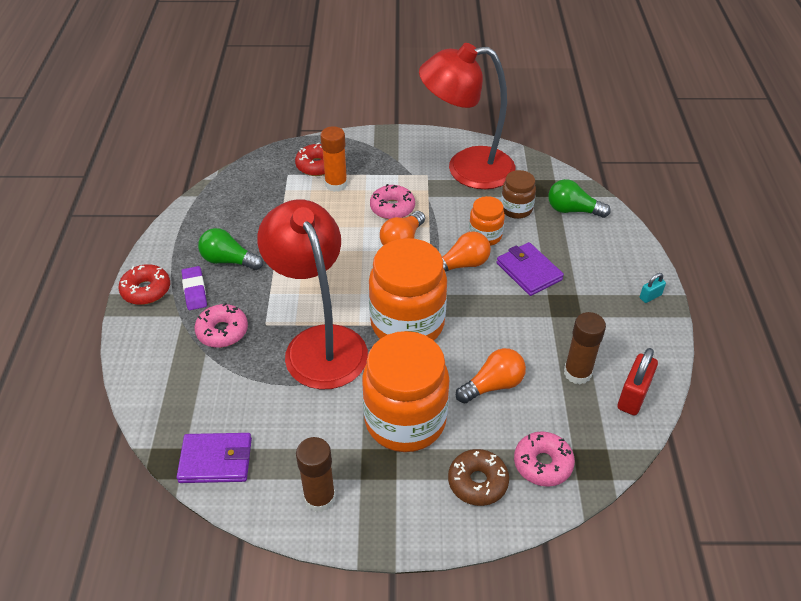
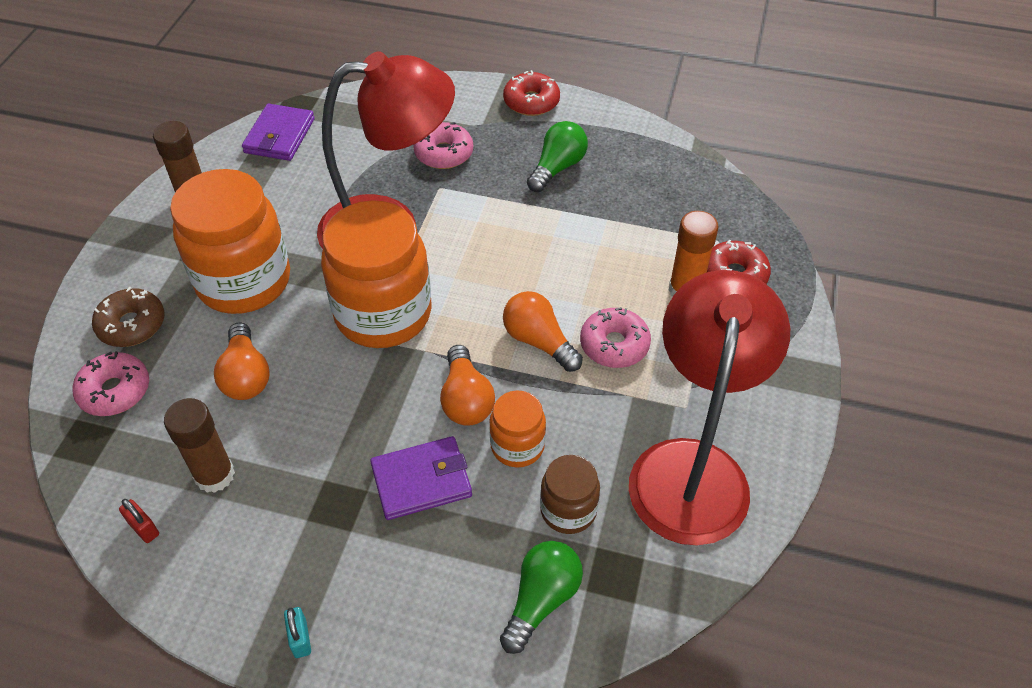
camera: 105 degrees right, 5 degrees up
purple eraser [182,266,207,310] -> none
red padlock [618,348,658,415] -> red padlock [119,499,159,543], size x0.53

